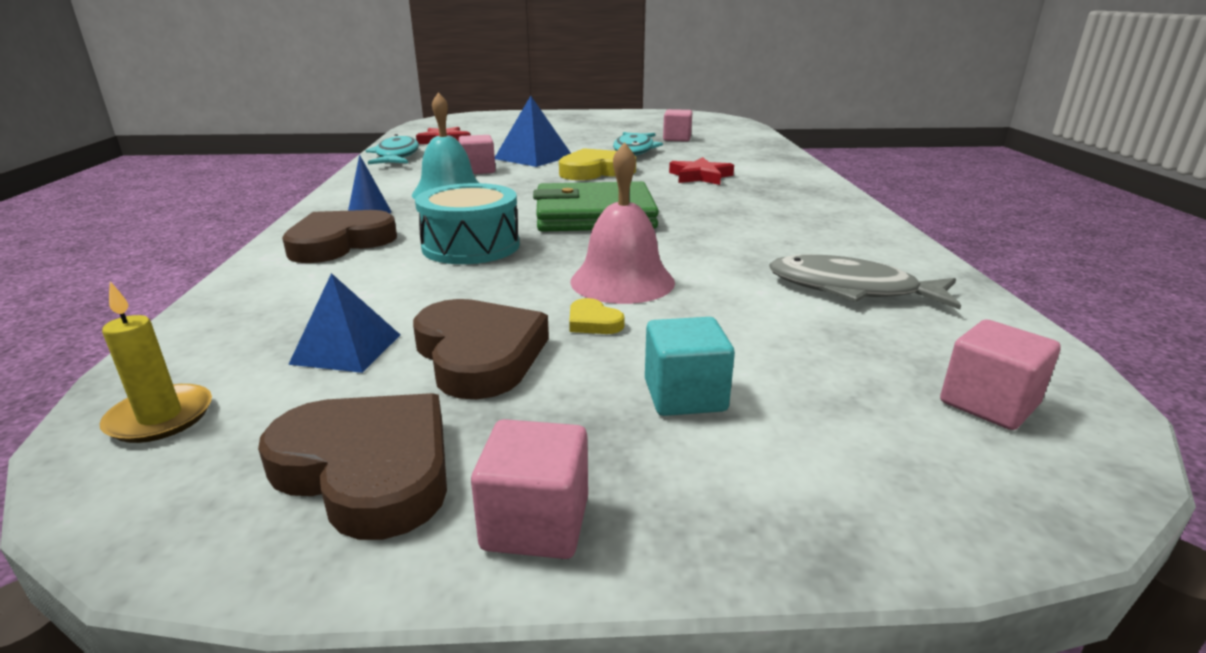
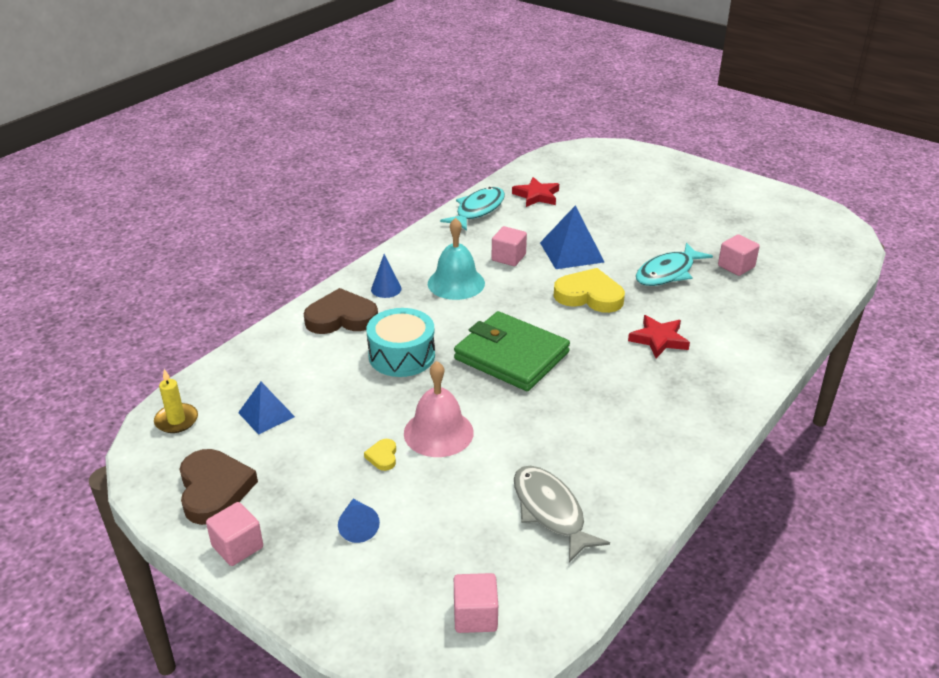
camera: 40 degrees right, 10 degrees up
brown heart [413,299,549,399] -> none
turquoise cube [645,317,735,416] -> blue cone [338,499,380,543]

